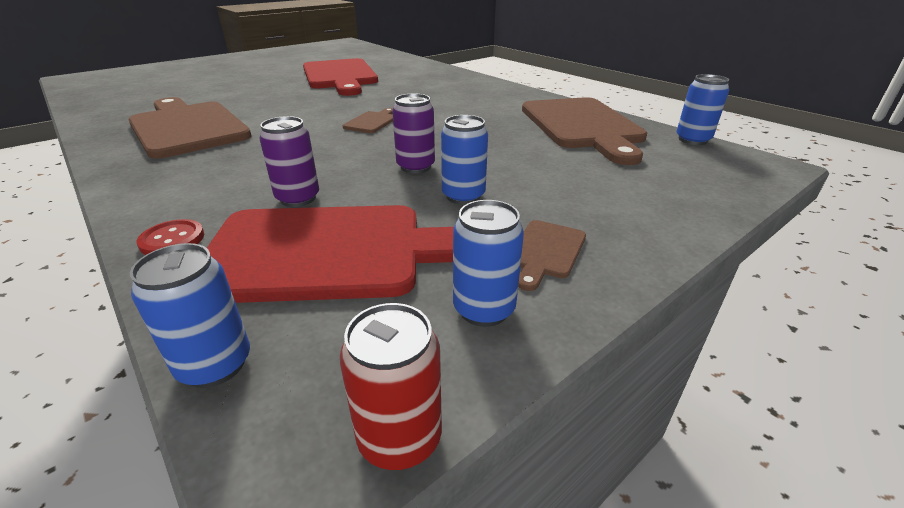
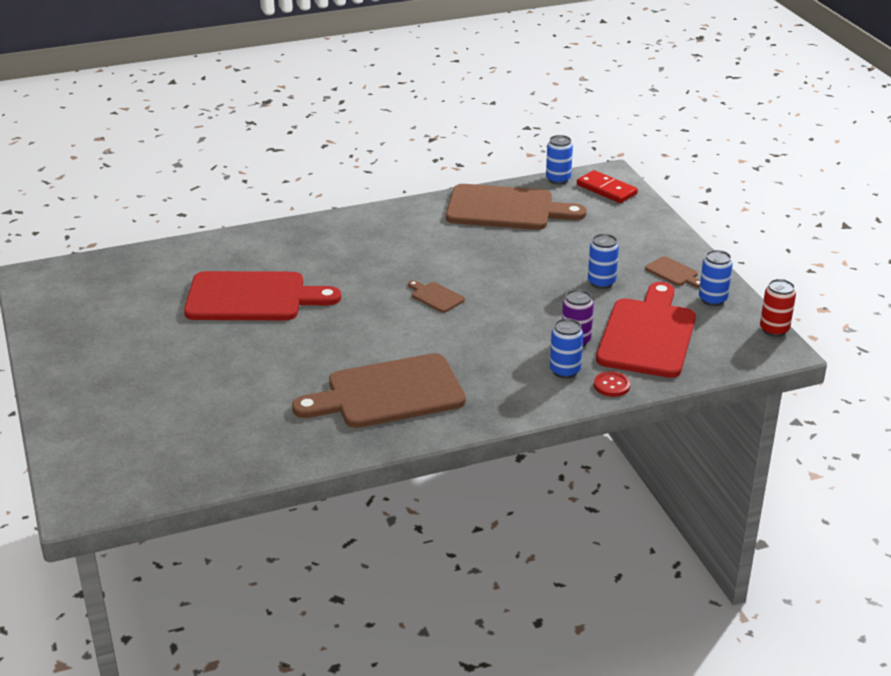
camera: 70 degrees left, 0 degrees up
blue can [130,243,250,388] -> blue can moved to [550,318,583,378]
purple can [392,94,435,174] -> none
none -> red domino [577,170,638,203]

